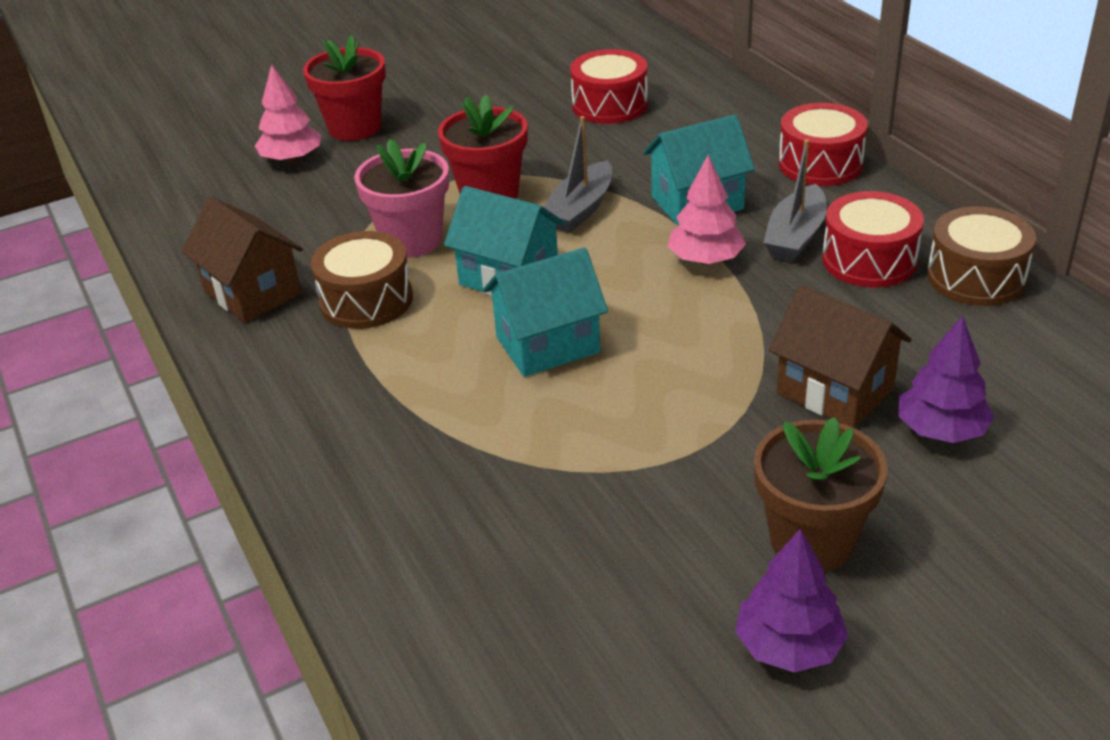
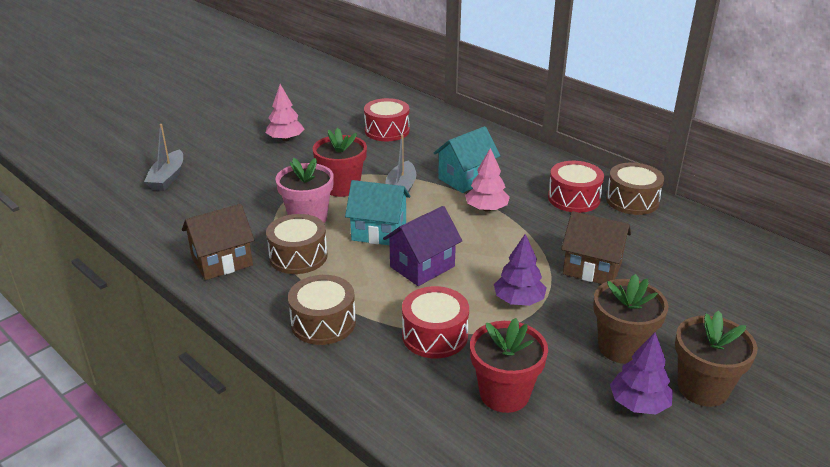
camera: 20 degrees left, 5 degrees down
brown house [181,197,303,323] -> brown house turned 60 degrees counterclockwise [182,204,255,280]
pink tree [255,64,321,163] -> pink tree moved to [266,84,304,141]
red flower pot [303,35,386,141] -> red flower pot moved to [470,318,548,413]
turquoise house [483,248,608,377] -> purple house [383,206,462,286]
grey boat [763,139,827,262] -> grey boat moved to [144,124,183,191]
red drum [779,103,868,186] -> red drum moved to [402,286,469,358]
purple tree [898,315,995,443] -> purple tree moved to [494,234,547,306]
none -> brown drum [288,275,356,345]
none -> brown flower pot [675,310,758,407]

